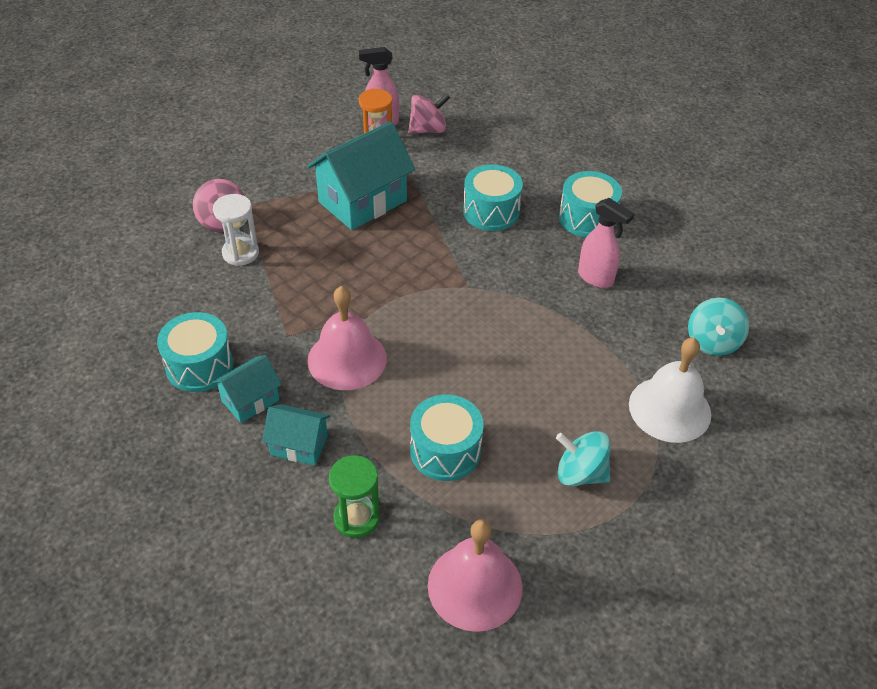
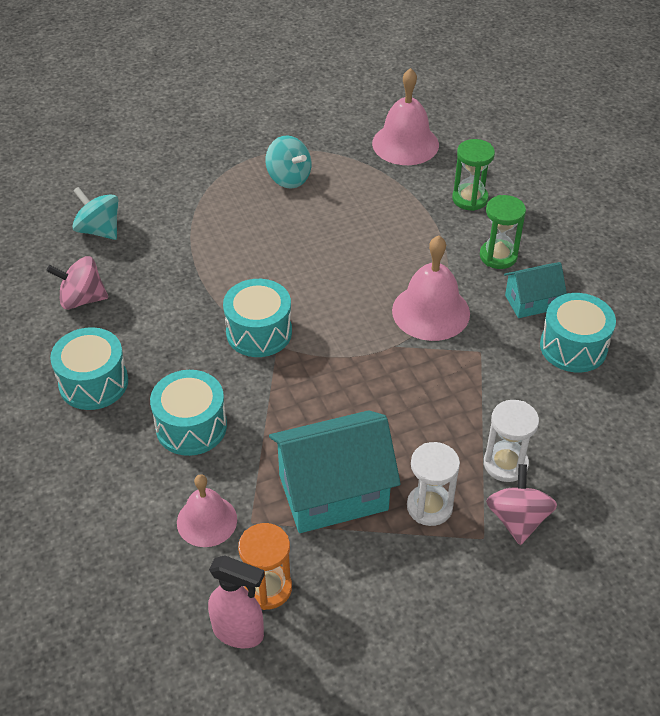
camera: 155 degrees left, 0 degrees up
turquoise house [262,404,330,465] -> green hourglass [480,195,526,269]
pink spinning top [408,93,450,134] -> pink spinning top moved to [46,256,108,309]
turquoise drum [410,394,484,481] -> turquoise drum moved to [223,279,292,357]
pink spray bottle [578,198,634,288] -> none
white bell [629,337,711,443] -> none
turquoise spinning top [688,298,749,356] -> turquoise spinning top turned 90 degrees counterclockwise [72,187,118,240]
none -> pink bell [177,474,237,547]
none -> white hourglass [407,442,460,526]

